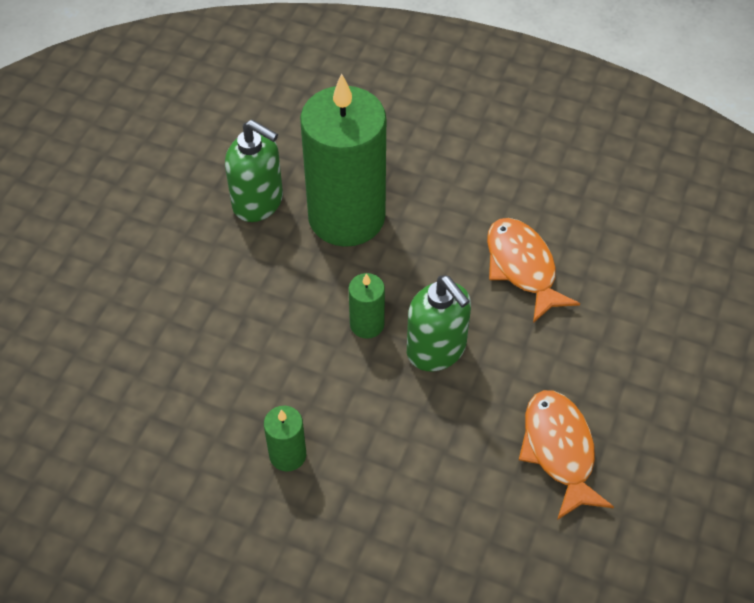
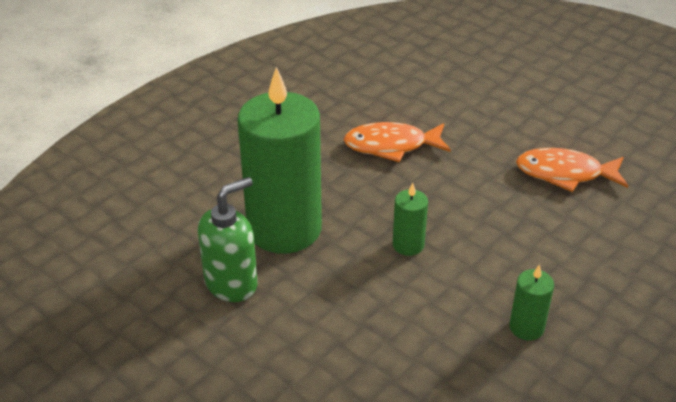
camera: 70 degrees left, 15 degrees down
green soap dispenser [407,275,471,371] -> none

